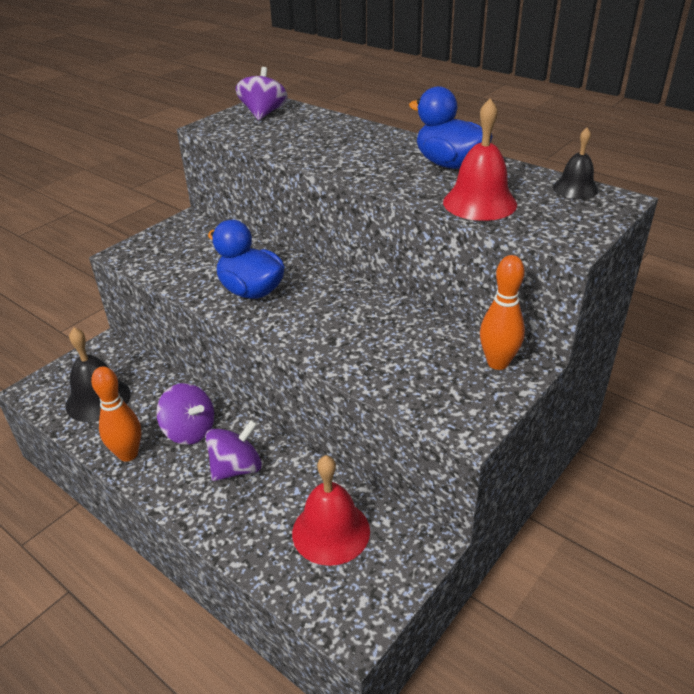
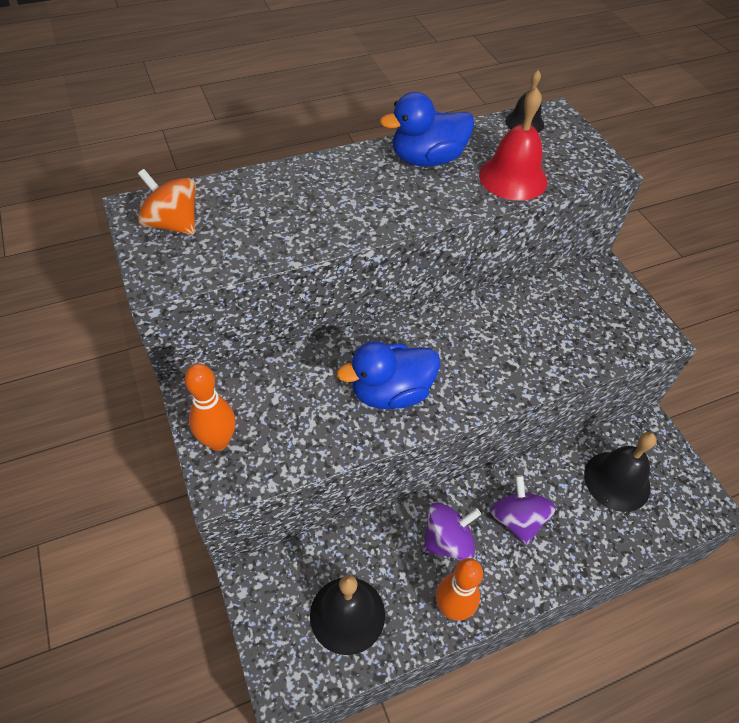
camera: 65 degrees left, 15 degrees up
purple spinning top [235,67,288,121] -> orange spinning top [138,169,196,235]
red bell [292,455,370,566] -> black bell [584,432,657,512]
orange bowling pin [480,255,525,370] -> orange bowling pin moved to [185,363,236,451]

